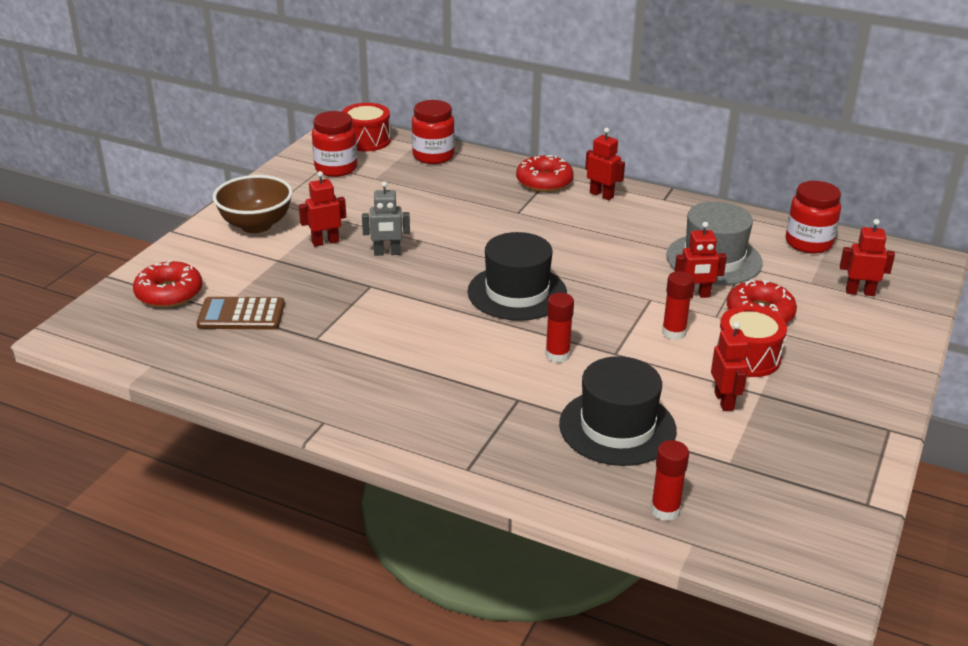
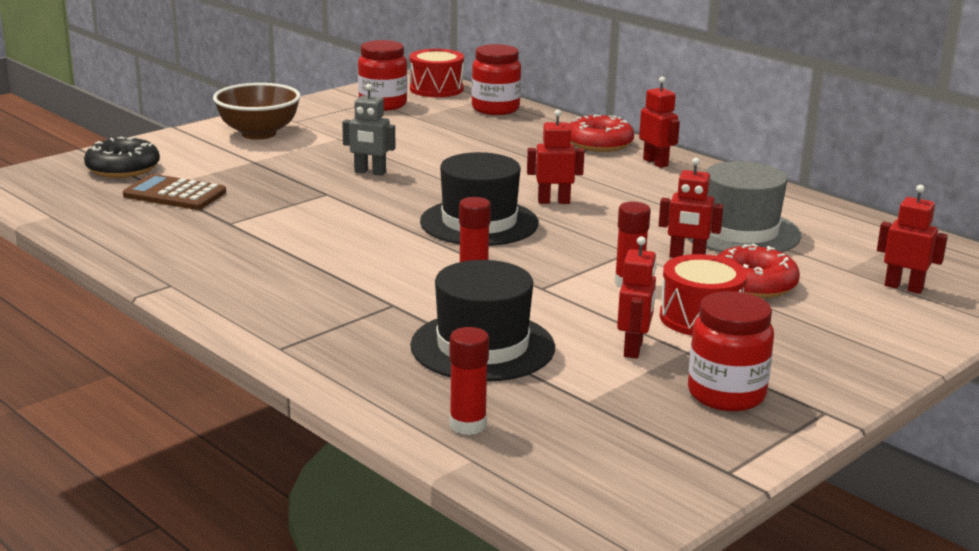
camera: 20 degrees right, 10 degrees down
red donut [133,260,202,308] -> black donut [84,137,160,178]
red robot [299,171,346,247] -> red robot moved to [527,110,584,204]
red jar [786,181,841,254] -> red jar moved to [688,291,774,411]

